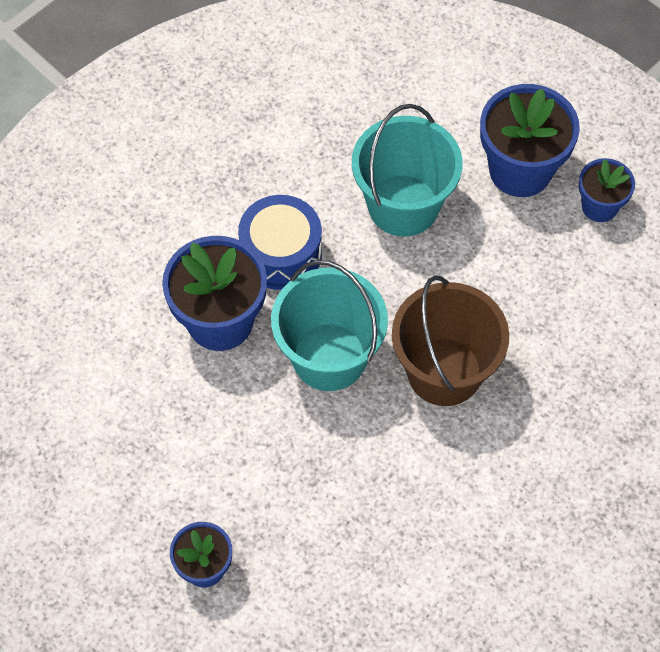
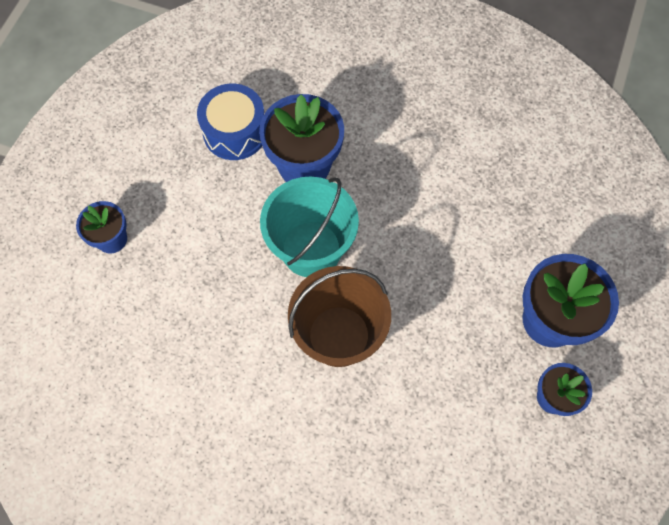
camera: 65 degrees right, 5 degrees up
blue drum [238,195,322,290] -> blue drum moved to [197,84,264,160]
turquoise bucket [352,104,462,237] -> none

